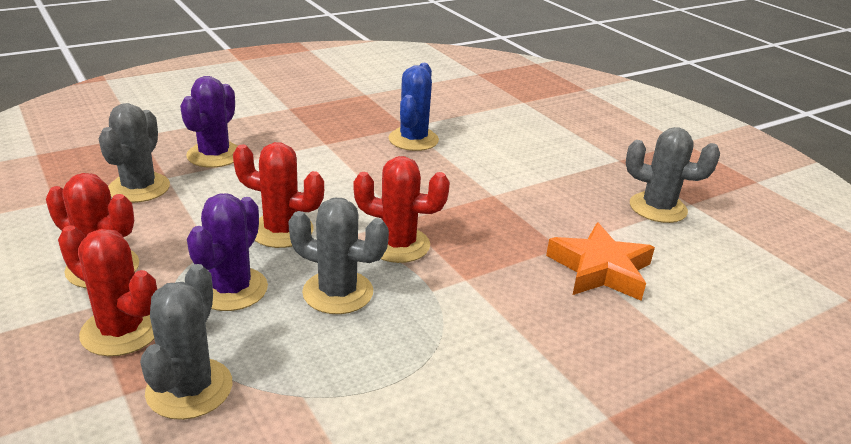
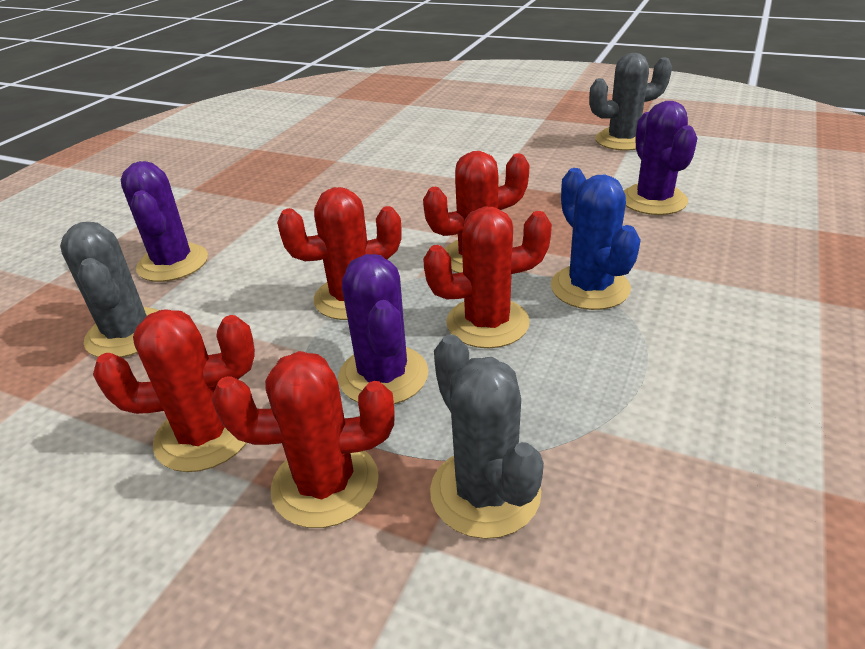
camera: 30 degrees left, 5 degrees up
grey cactus [288,198,389,314] -> red cactus [423,206,552,348]
blue cactus [389,63,439,151] -> blue cactus moved to [551,168,641,310]
orange star [546,222,655,301] -> purple cactus [624,101,697,215]

